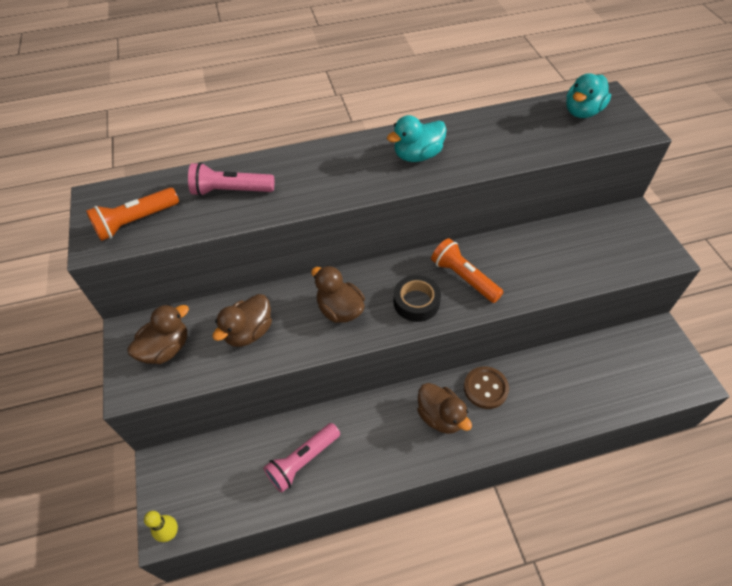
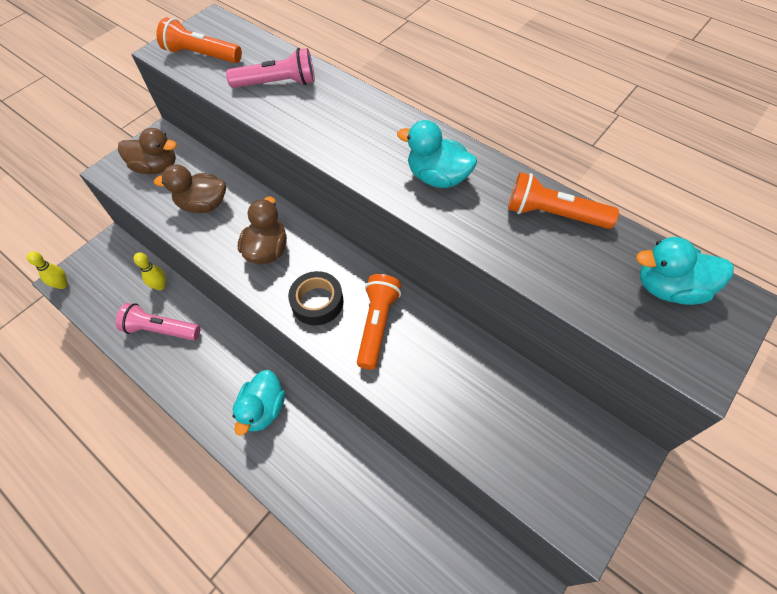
camera: 55 degrees right, 5 degrees up
pink flashlight [188,162,274,196] -> pink flashlight turned 120 degrees clockwise [226,48,315,88]
brown duck [417,383,472,434] -> turquoise duck [232,370,285,436]
brown button [464,366,509,409] -> none
none -> yellow bowling pin [134,252,166,290]
none -> orange flashlight [508,172,619,229]

